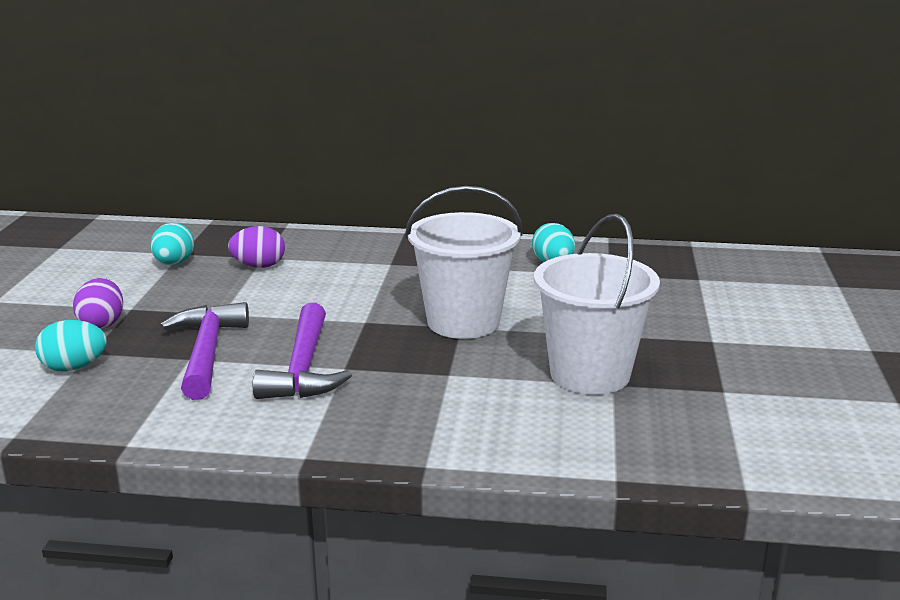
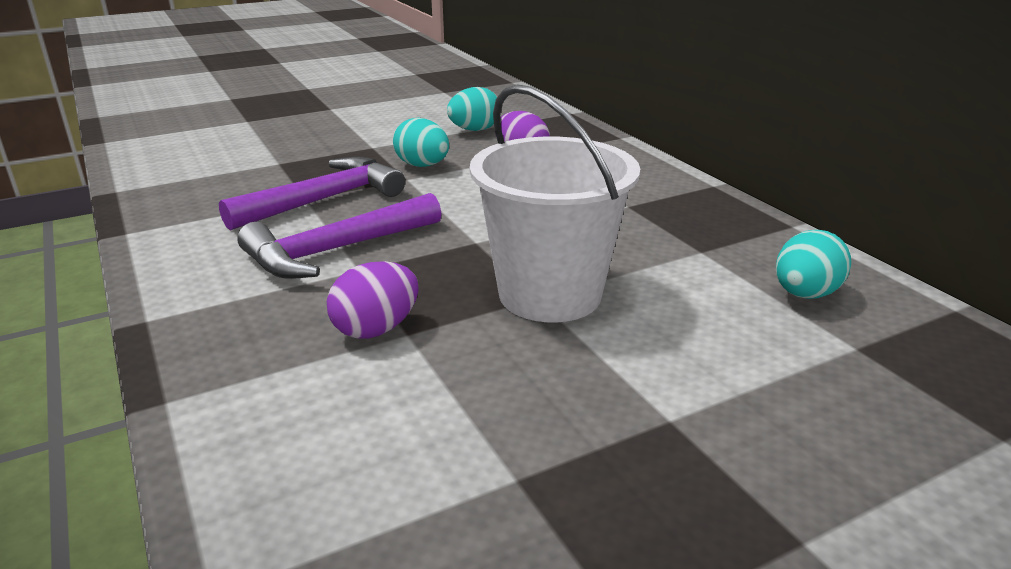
camera: 55 degrees right, 5 degrees up
turquoise egg [35,320,107,371] -> turquoise egg moved to [393,118,449,167]
purple egg [73,278,123,329] -> purple egg moved to [327,261,419,339]
white bucket [534,214,660,395] -> none

